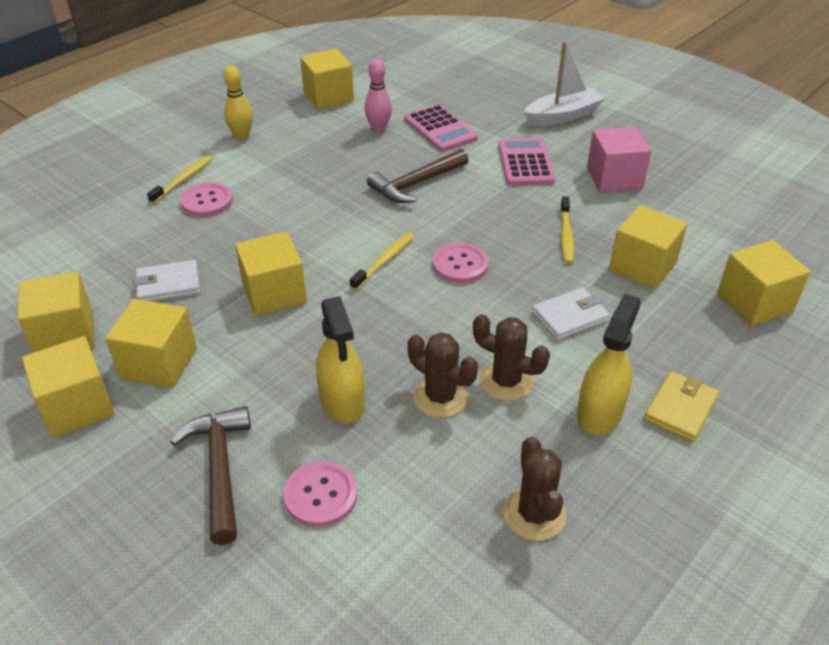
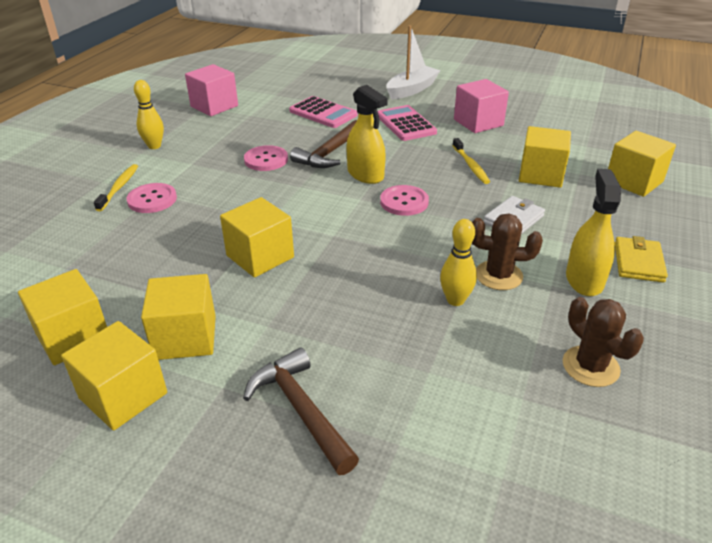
camera: 20 degrees left, 5 degrees down
white wallet [134,260,200,302] -> none
pink button [283,461,358,527] -> pink button moved to [244,145,288,171]
yellow cube [300,49,354,110] -> pink cube [185,64,238,116]
yellow spray bottle [316,296,365,424] -> yellow spray bottle moved to [346,85,388,184]
yellow toothbrush [350,232,414,290] -> none
pink bowling pin [364,59,392,133] -> none
brown cactus [408,332,478,418] -> yellow bowling pin [440,219,477,306]

